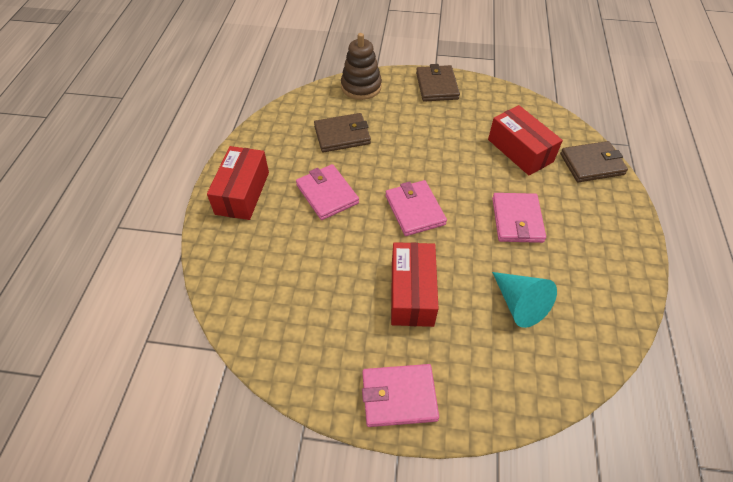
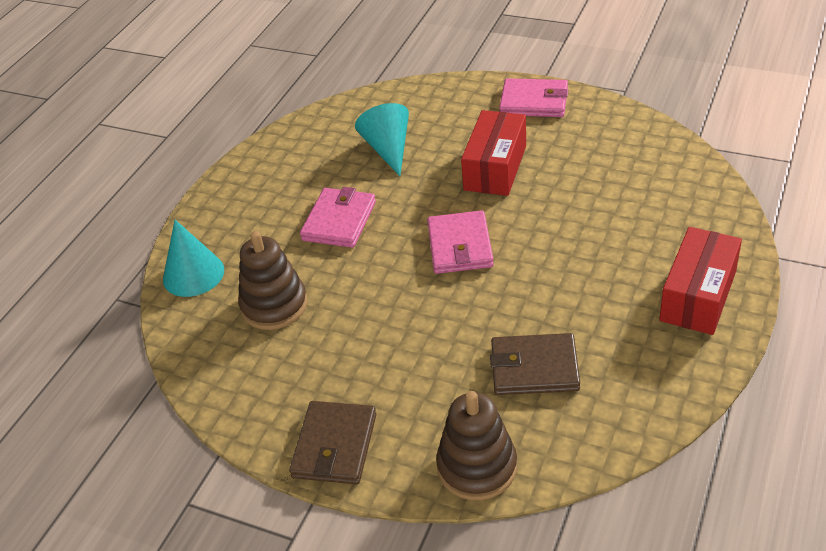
camera: 160 degrees left, 10 degrees down
pink wallet [296,164,359,220] -> none
red box [488,105,563,176] -> brown stacking toy [238,231,308,330]
brown wallet [560,141,628,182] -> turquoise cone [163,220,224,297]

